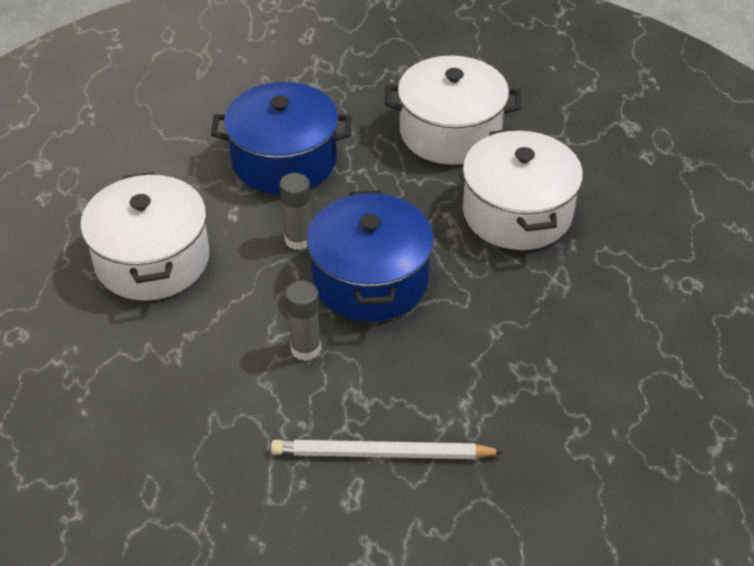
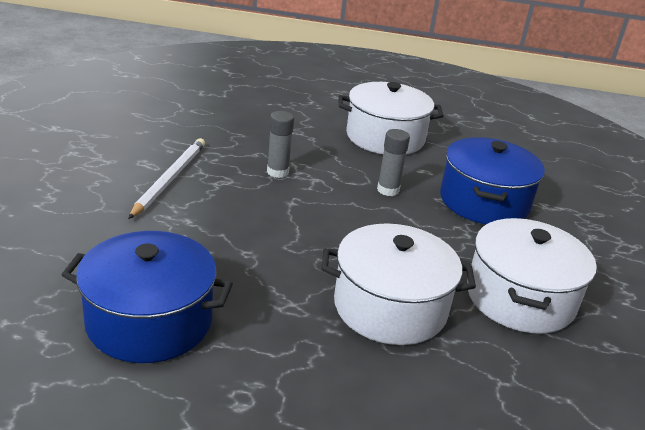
camera: 100 degrees right, 15 degrees down
blue pot [307,190,434,322] -> blue pot moved to [62,231,233,363]

